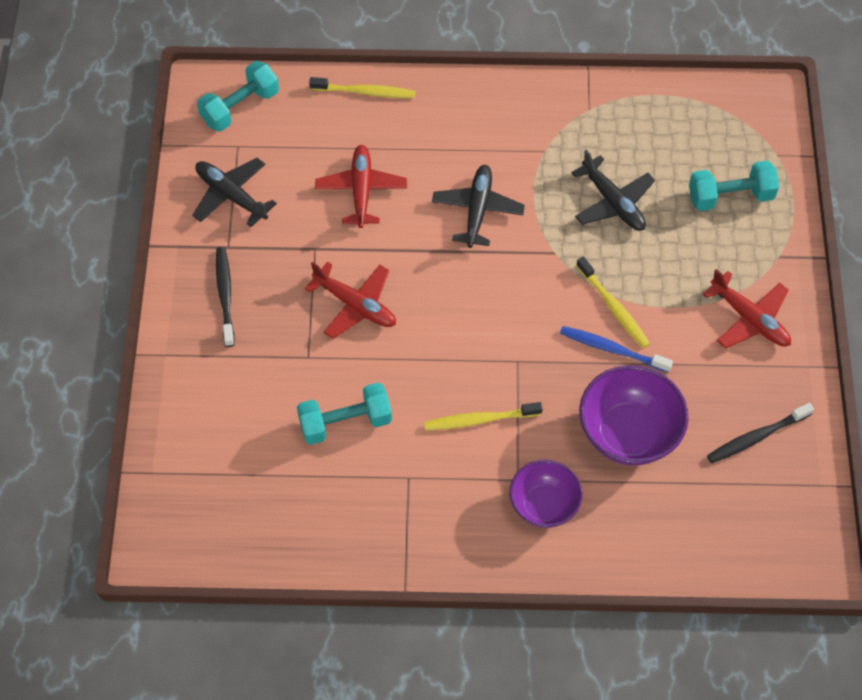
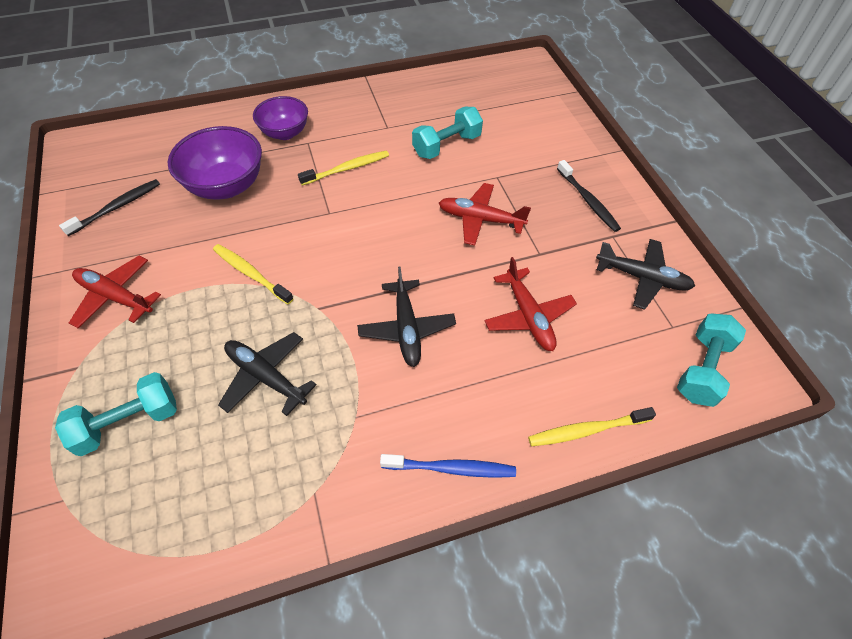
camera: 160 degrees right, 5 degrees down
blue toothbrush [560,326,673,373] -> blue toothbrush moved to [380,454,516,478]

